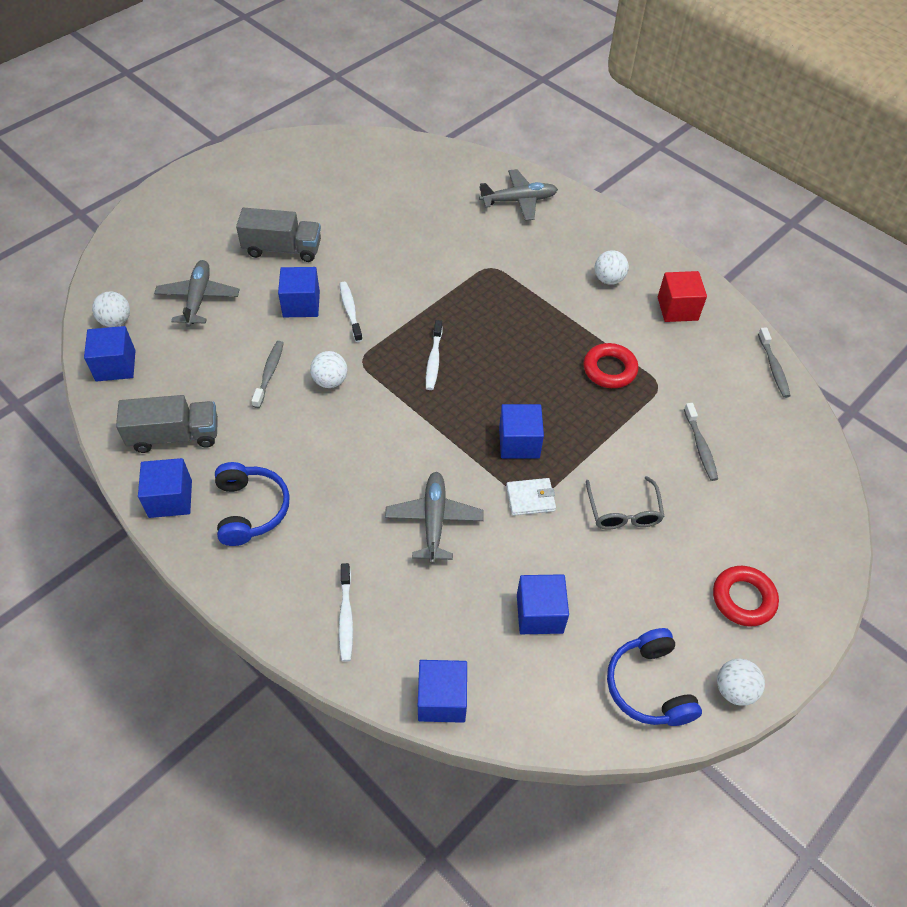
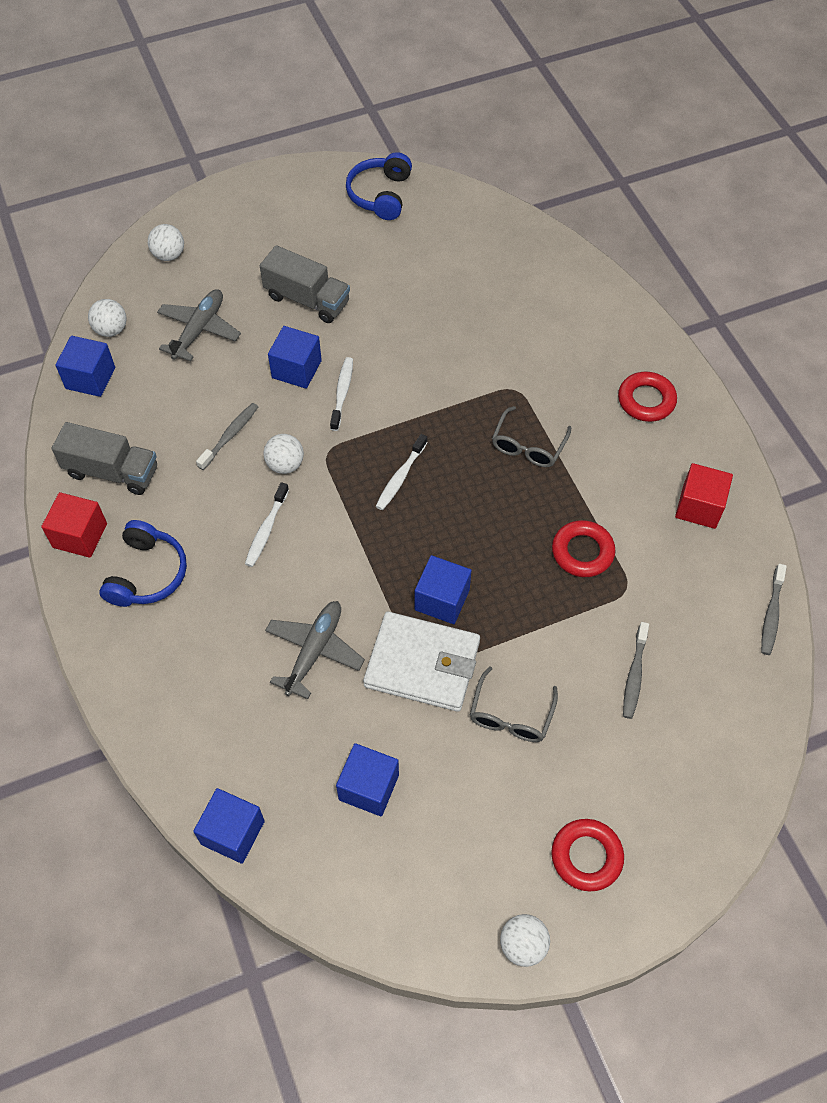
camera: 25 degrees right, 5 degrees up
blue cube [138,458,192,518] -> red cube [41,492,107,558]
white toothbrush [338,563,353,662] -> white toothbrush moved to [245,482,289,567]
grey plane [479,169,558,221] -> none
white wallet [506,478,556,516] -> white wallet [363,612,480,712], size x2.05
white ball [595,250,629,285] -> white ball moved to [148,224,184,261]
blue headphones [607,628,702,726] -> blue headphones moved to [346,152,412,220]
none -> grey glasses [492,406,571,467]
none -> red ring [618,372,677,422]

